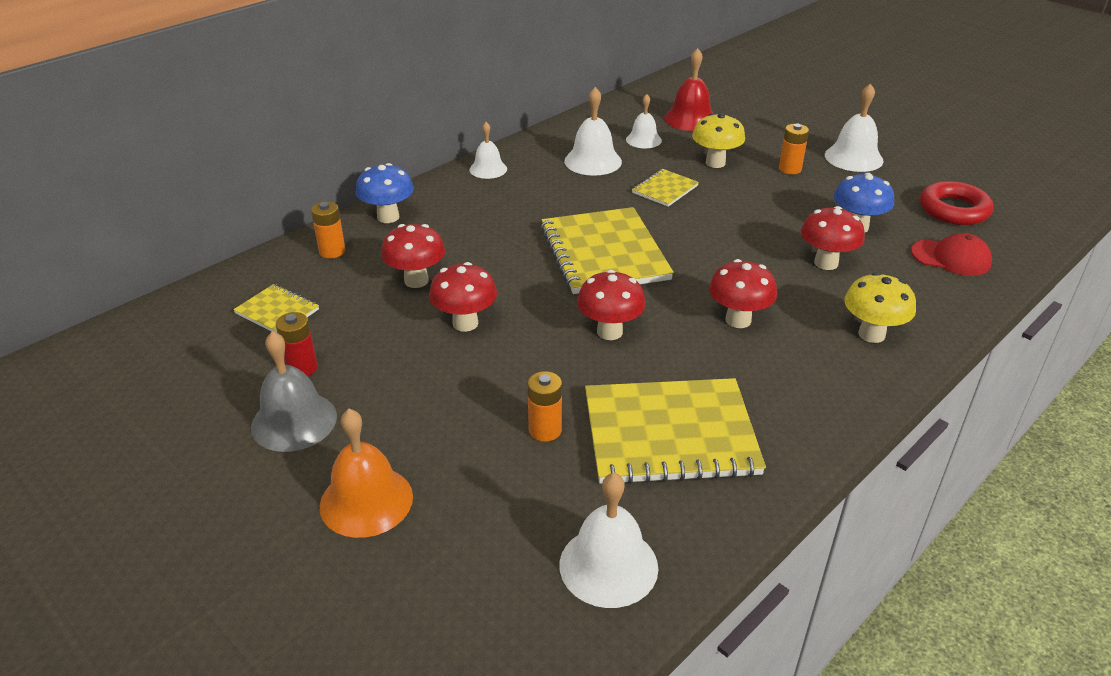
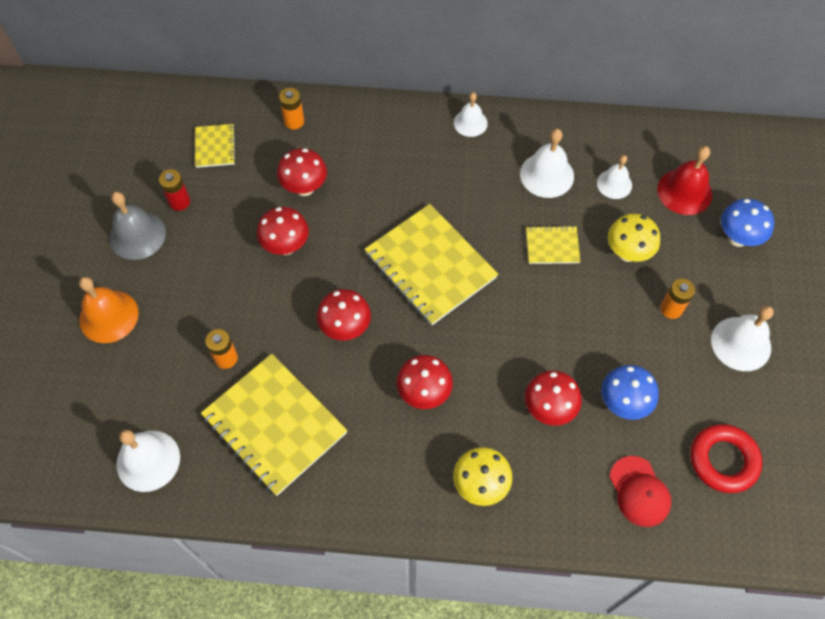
camera: 50 degrees right, 25 degrees up
blue mushroom [355,163,414,223] -> blue mushroom moved to [721,199,774,247]
yellow notebook [541,207,674,294] -> yellow notebook turned 75 degrees counterclockwise [365,204,498,325]

